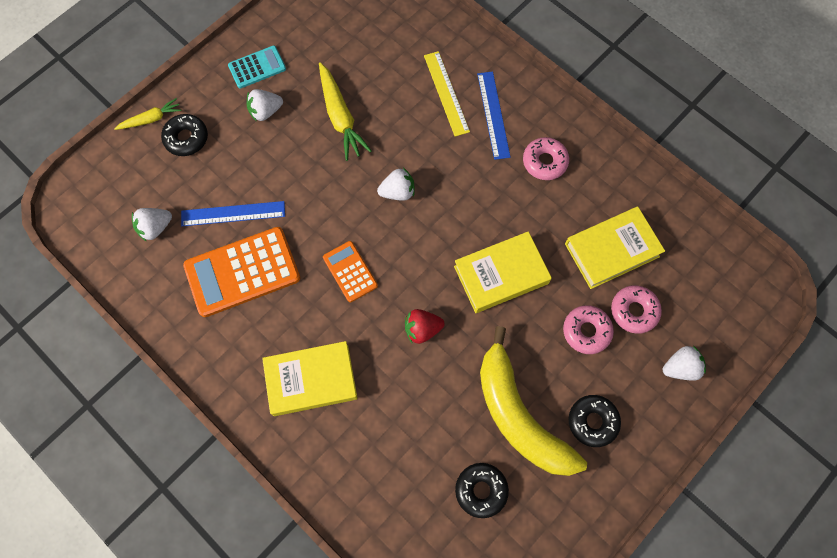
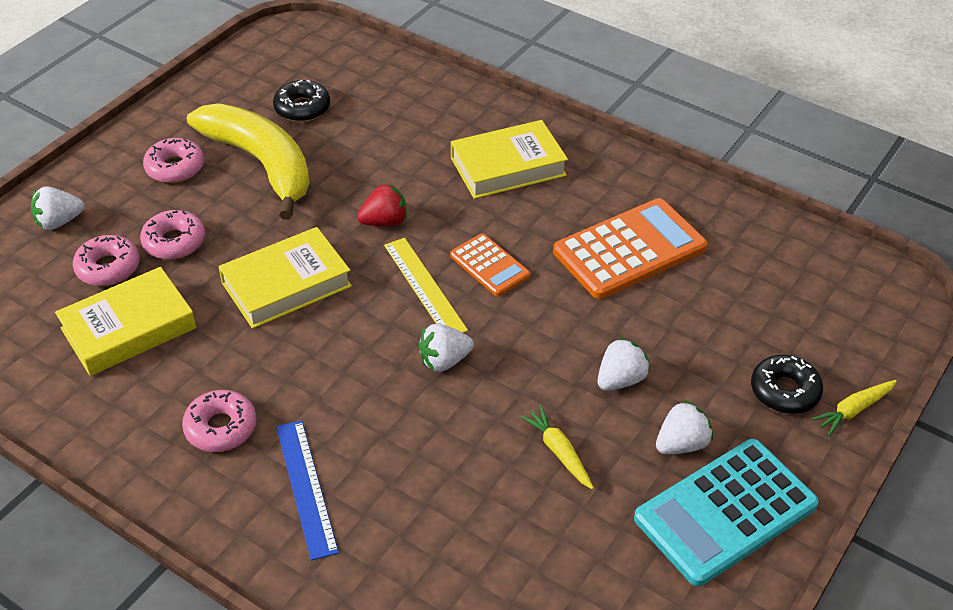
camera: 170 degrees right, 25 degrees down
white strawberry [132,208,172,242] -> white strawberry moved to [598,337,650,391]
blue ruler [181,201,285,226] -> none
turquoise calculator [228,45,286,88] -> turquoise calculator [634,439,819,586], size x1.84
yellow carrot [319,62,371,161] -> yellow carrot [520,406,594,489], size x0.59
yellow ruler [424,51,470,136] -> yellow ruler moved to [384,238,468,333]
black donut [569,395,621,447] -> pink donut [143,138,204,183]

